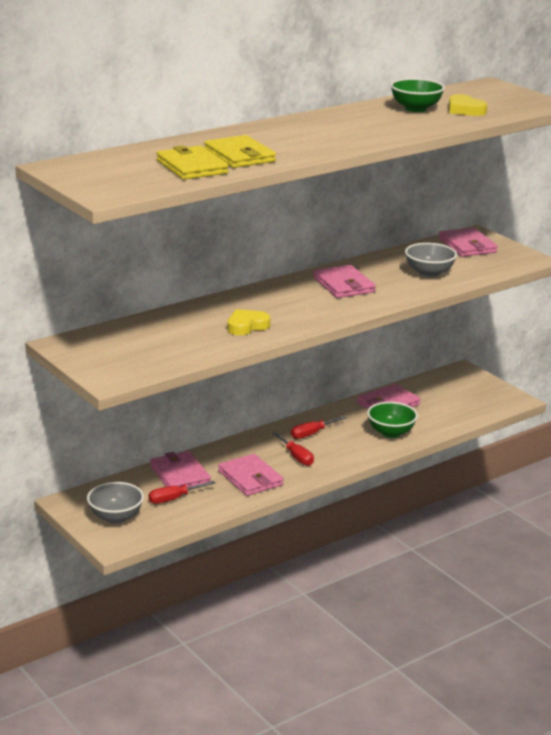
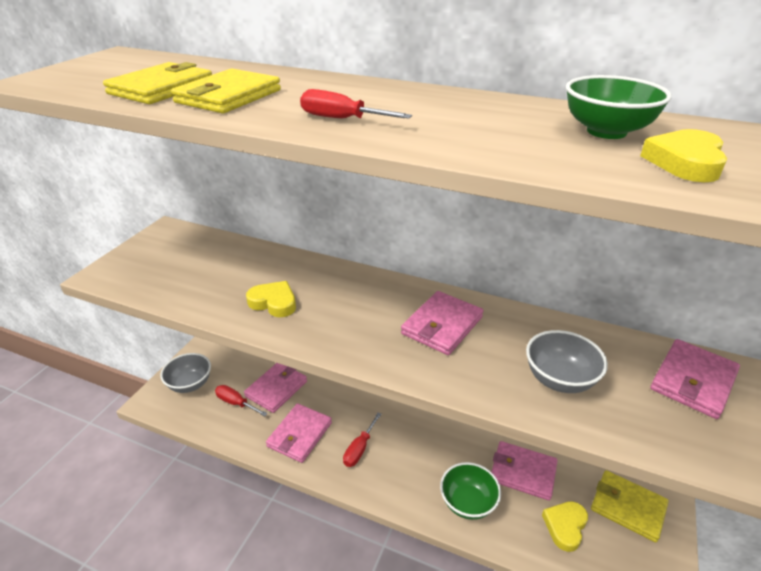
camera: 60 degrees right, 10 degrees up
red screwdriver [291,416,346,439] -> red screwdriver moved to [300,89,412,119]
none -> yellow heart [542,501,588,552]
none -> yellow wallet [591,470,669,543]

